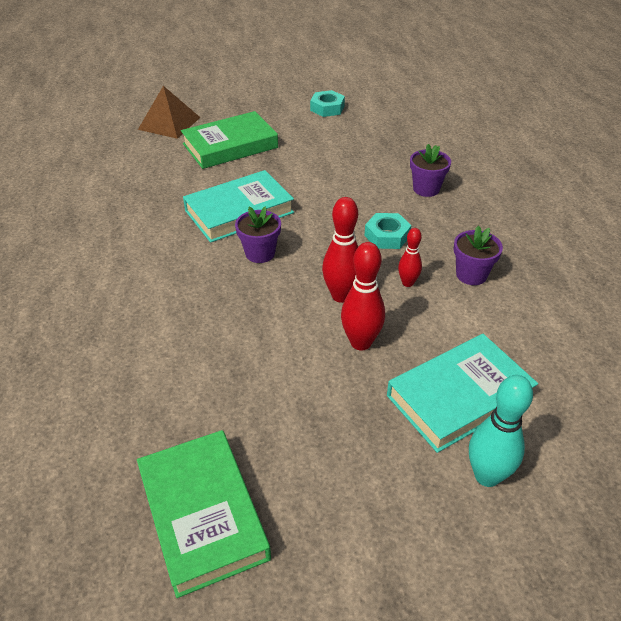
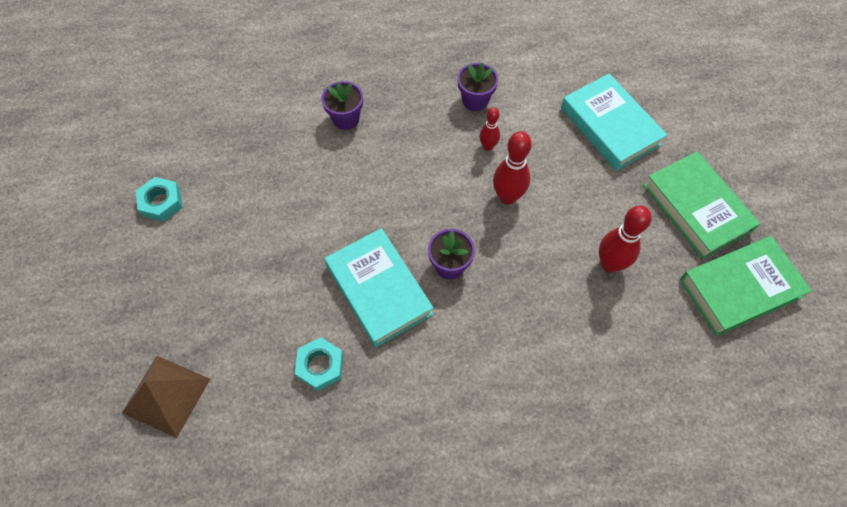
camera: 90 degrees left, 20 degrees up
green book [181,111,278,169] -> green book moved to [643,151,760,259]
red bowling pin [341,242,385,350] -> red bowling pin moved to [599,205,652,273]
turquoise nut [364,213,412,249] -> turquoise nut moved to [295,337,343,391]
turquoise bowling pin [469,375,533,487] -> none

